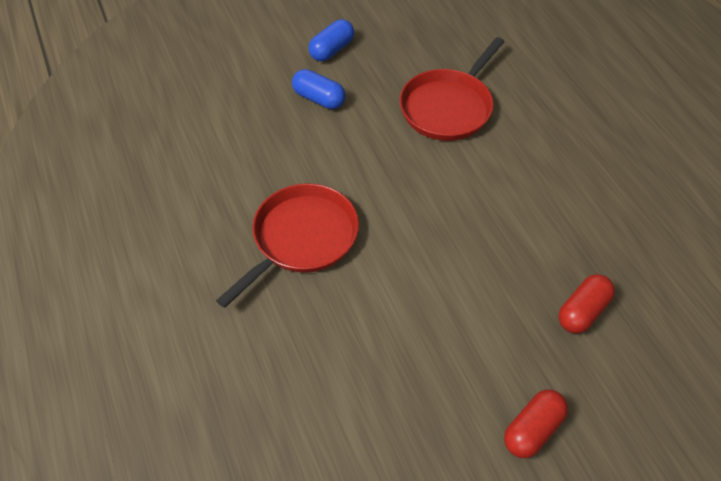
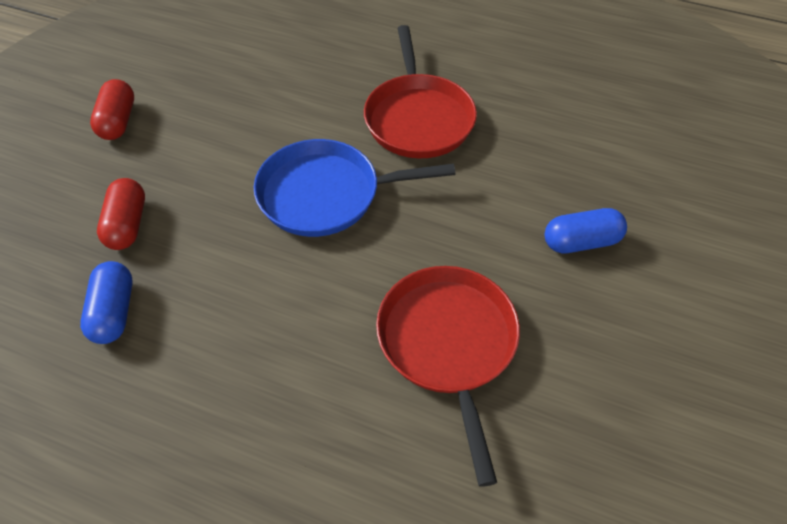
camera: 135 degrees right, 0 degrees up
blue capsule [309,19,354,61] -> blue capsule moved to [80,261,132,344]
none -> blue pan [254,139,456,237]

